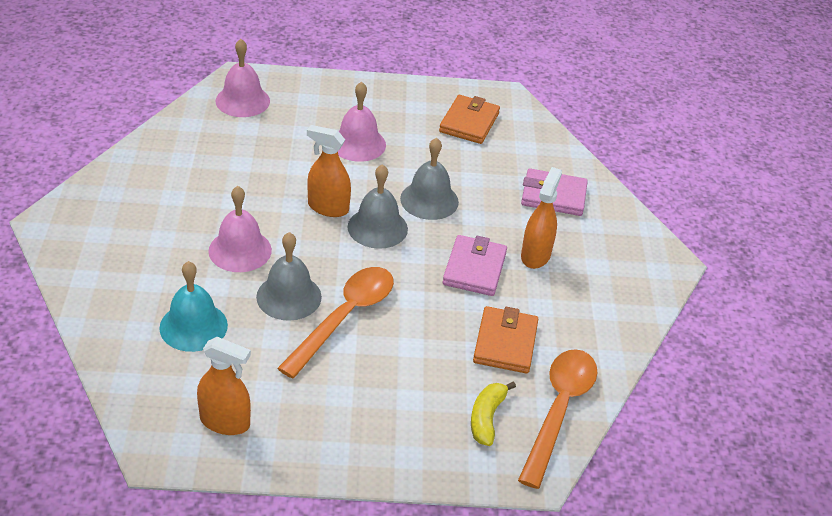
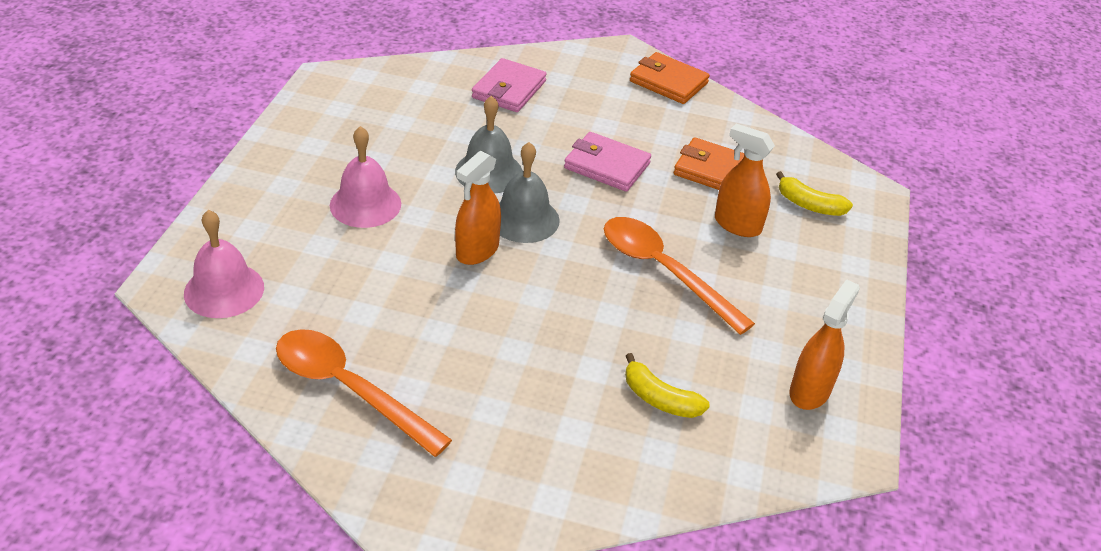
camera: 75 degrees left, 0 degrees up
turquoise bell [159,261,228,352] -> yellow banana [625,353,710,418]
pink bell [208,186,272,272] -> none
grey bell [256,232,322,321] -> none
orange wallet [439,95,500,144] -> orange wallet moved to [630,52,710,104]
orange spoon [518,349,597,489] -> orange spoon moved to [276,329,452,457]
orange spray bottle [521,167,562,269] -> orange spray bottle moved to [715,124,775,237]

